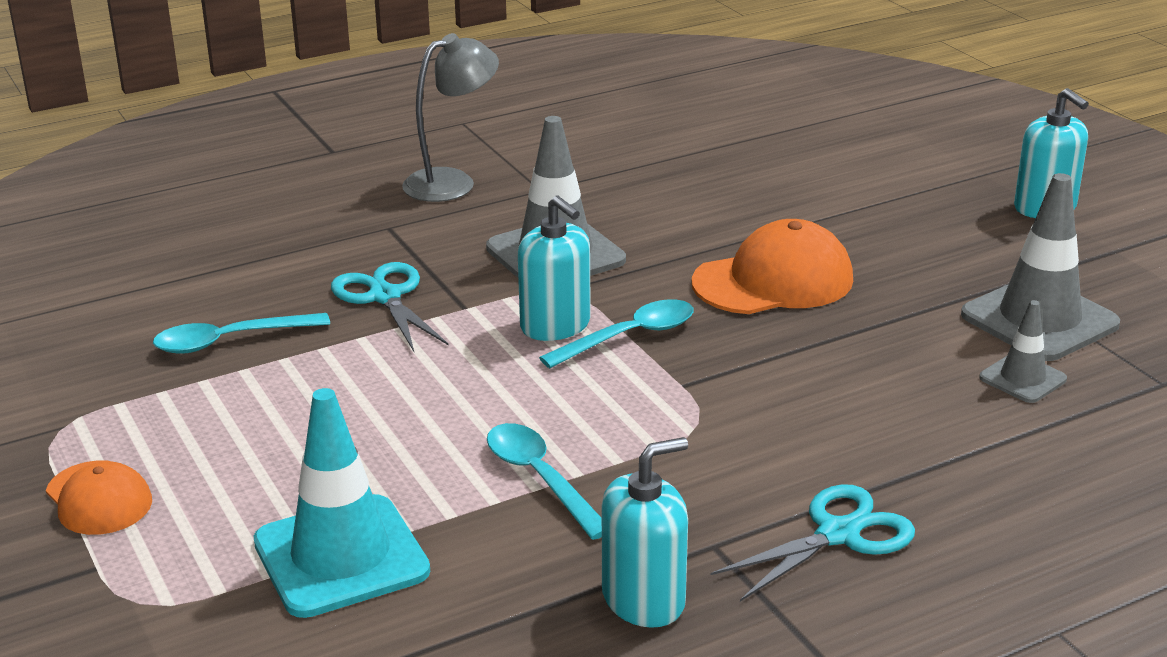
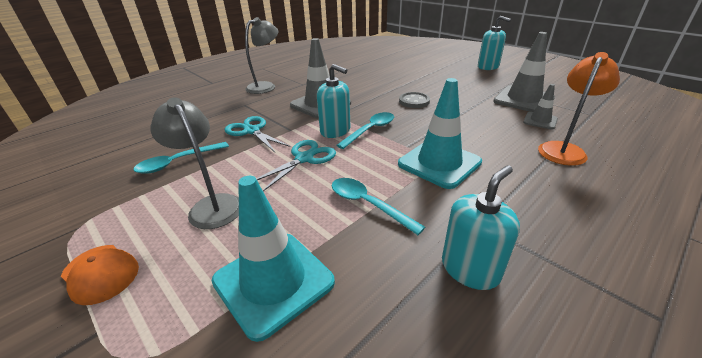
camera: 15 degrees left, 5 degrees up
orange cap [692,219,853,314] -> grey button [399,92,430,108]
turquoise scissors [710,484,915,601] -> turquoise scissors moved to [256,140,336,191]
none -> grey lamp [150,97,239,229]
none -> turquoise traffic cone [398,78,482,189]
none -> orange lamp [538,52,620,166]

